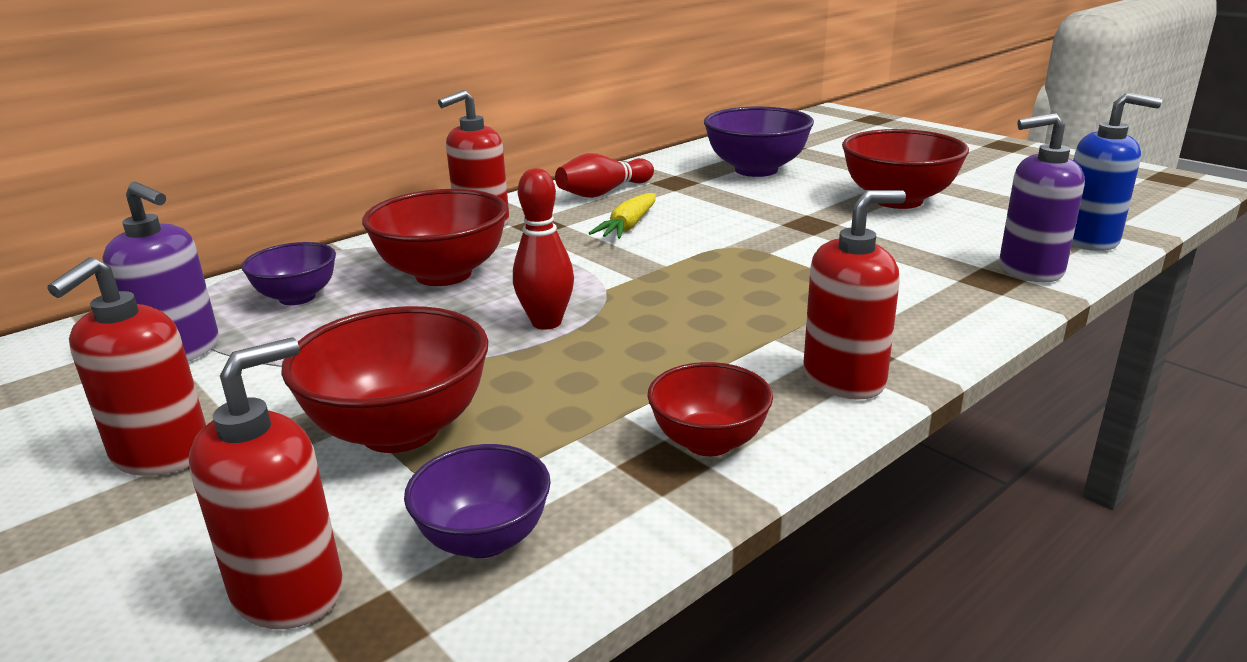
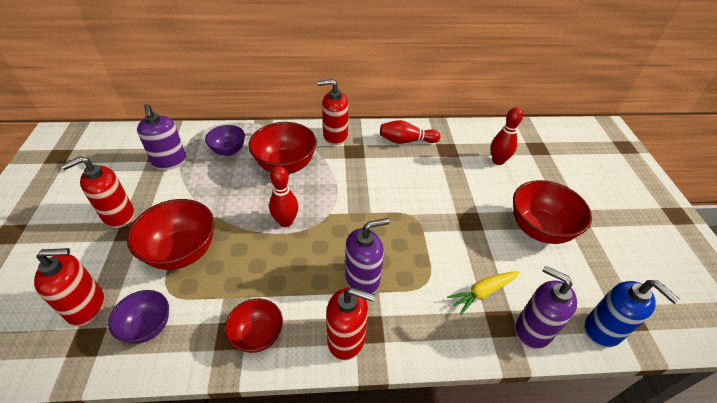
camera: 35 degrees right, 20 degrees up
yellow carrot [589,193,656,239] -> yellow carrot moved to [447,271,520,315]
purple bowl [704,106,814,177] -> red bowling pin [491,107,523,165]
none -> purple soap dispenser [345,218,389,294]

